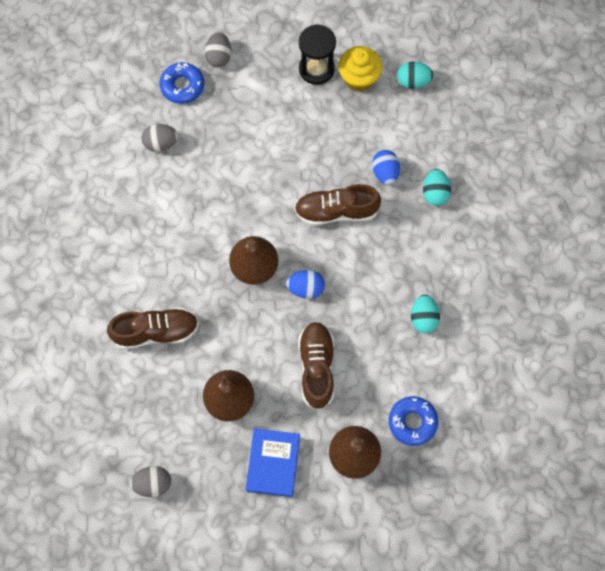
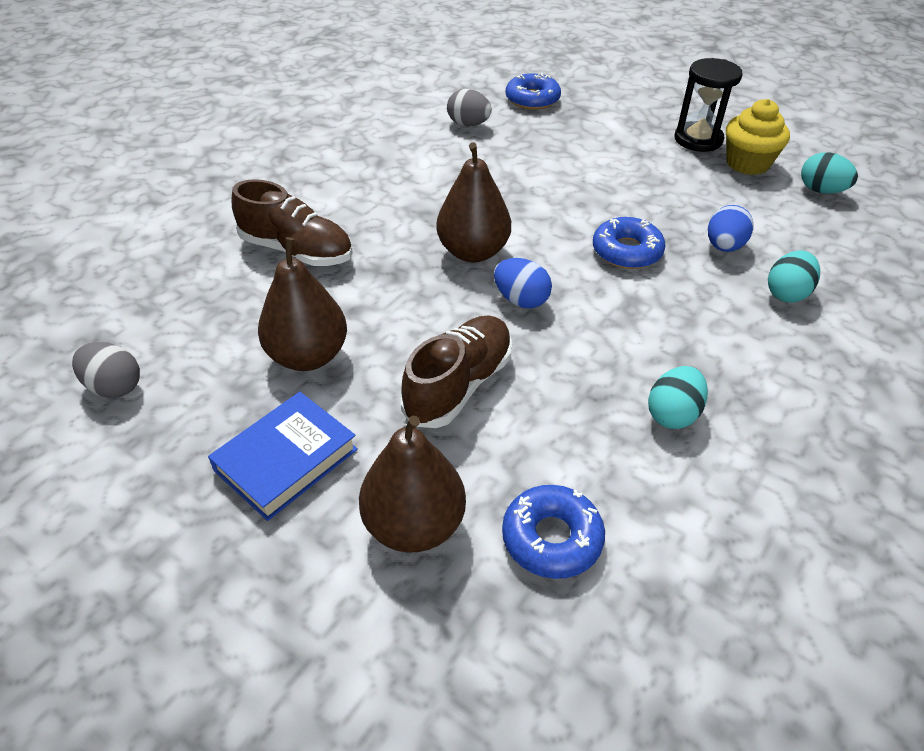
camera: 35 degrees right, 25 degrees down
grey egg [204,32,231,67] -> none
brown shoe [294,184,381,225] -> blue donut [593,217,666,269]

